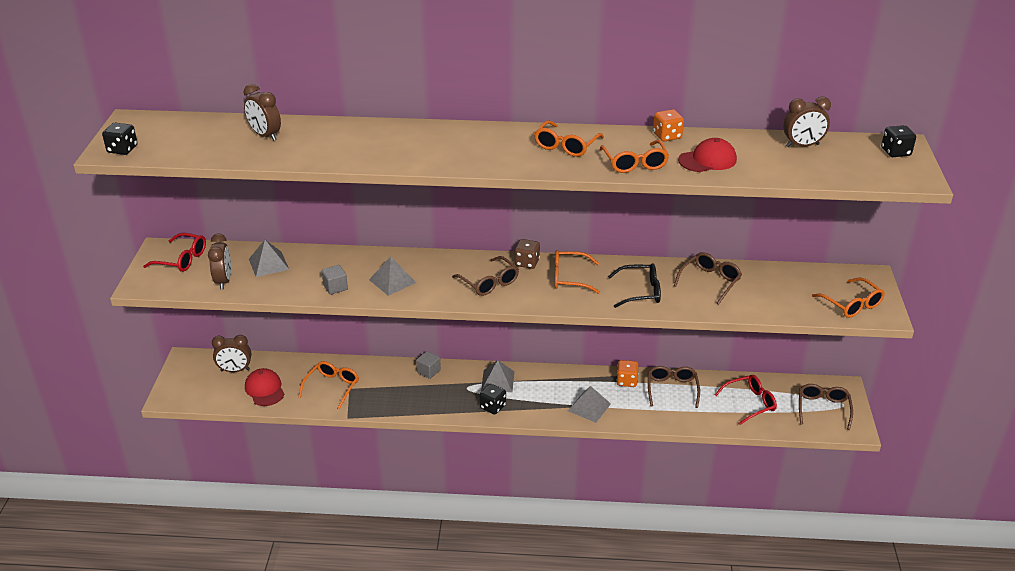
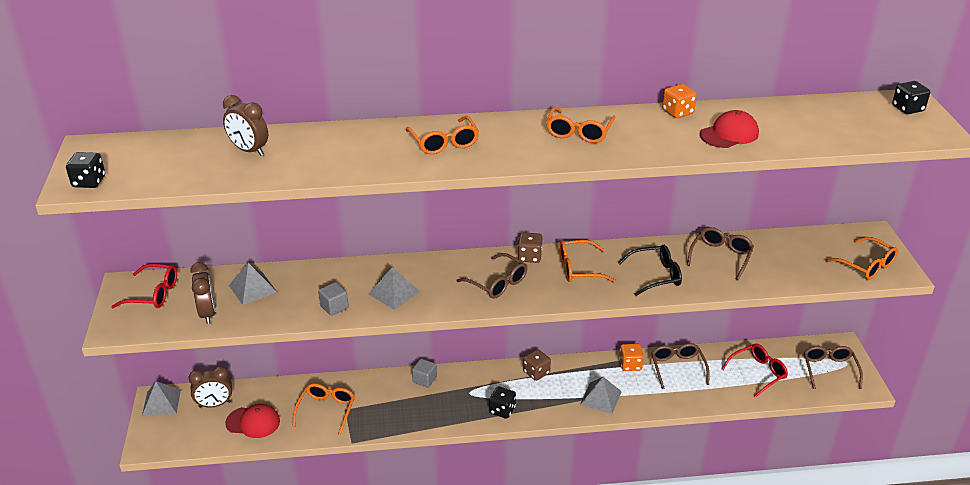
camera: 10 degrees left, 0 degrees up
red cap [245,368,285,406] -> red cap turned 135 degrees clockwise [225,404,280,438]
grey pyramid [481,360,514,392] -> grey pyramid moved to [142,381,181,416]
orange glasses [600,140,669,173] -> orange glasses moved to [406,116,479,154]
brown clock [783,97,831,147] -> none
none -> brown dice [523,349,551,381]

